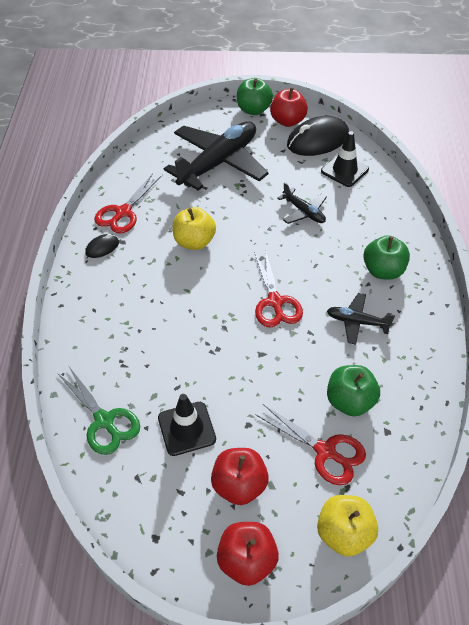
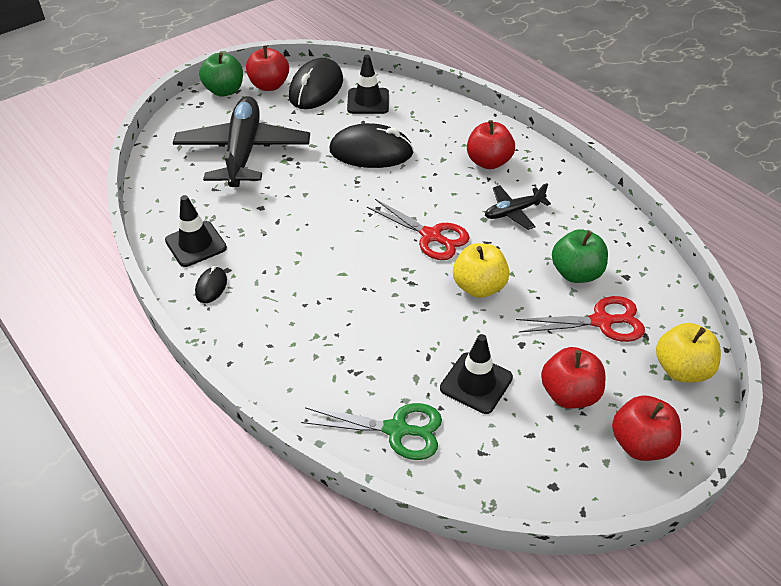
camera: 40 degrees left, 5 degrees down
red scissors [94,173,161,234] -> black traffic cone [165,195,227,267]
yellow apple [172,207,216,250] -> yellow apple moved to [453,243,510,298]
black plane [277,182,327,224] -> black mouse [329,123,414,168]
green apple [363,235,410,279] -> red apple [467,120,515,169]

